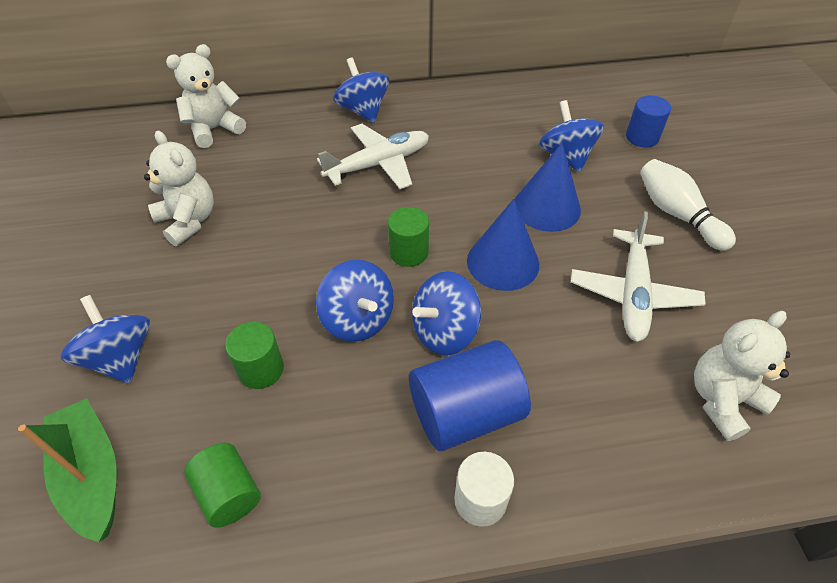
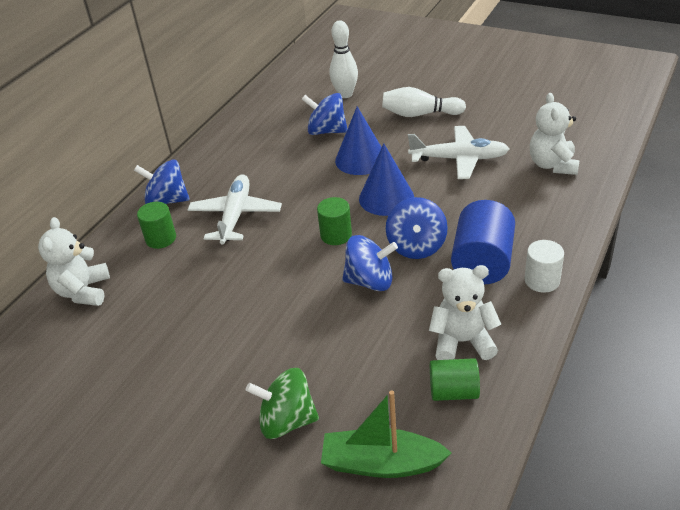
camera: 50 degrees left, 10 degrees down
blue spinning top [61,295,150,383] -> green spinning top [246,368,319,439]
white teddy bear [144,131,214,246] -> white teddy bear moved to [429,265,501,360]
green cylinder [225,322,284,389] -> green cylinder moved to [137,202,176,249]
white plane [571,211,706,342] -> white plane turned 45 degrees counterclockwise [408,126,509,179]
blue cylinder [626,95,671,147] -> white bowling pin [330,21,358,98]

